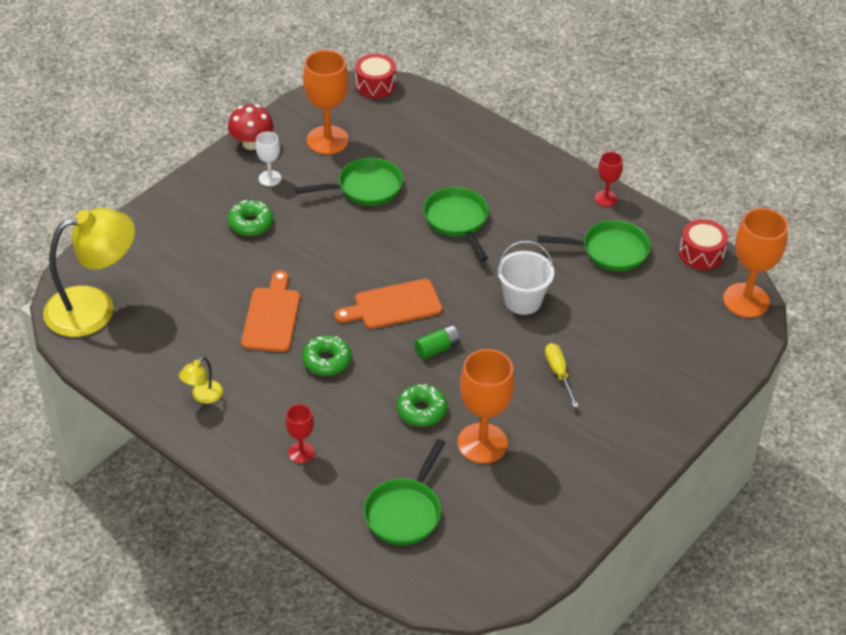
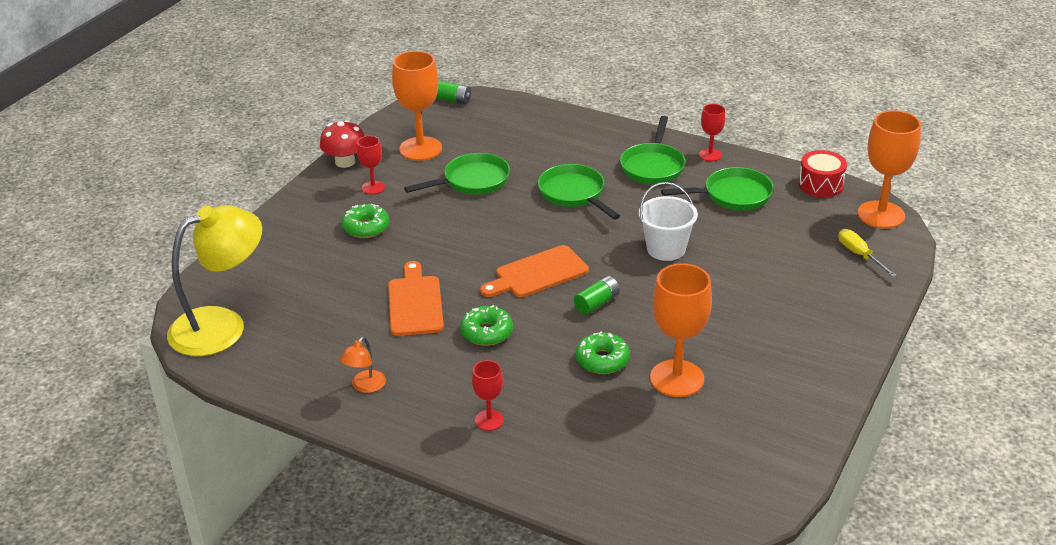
camera: 10 degrees left, 10 degrees down
yellow lamp [179,356,223,404] -> orange lamp [340,336,386,393]
white goblet [256,132,281,186] -> red goblet [357,136,385,194]
red drum [355,54,396,99] -> green battery [436,81,471,104]
green pan [364,439,445,545] -> green pan moved to [620,116,686,184]
yellow screwdriver [545,343,579,408] -> yellow screwdriver moved to [839,229,897,277]

